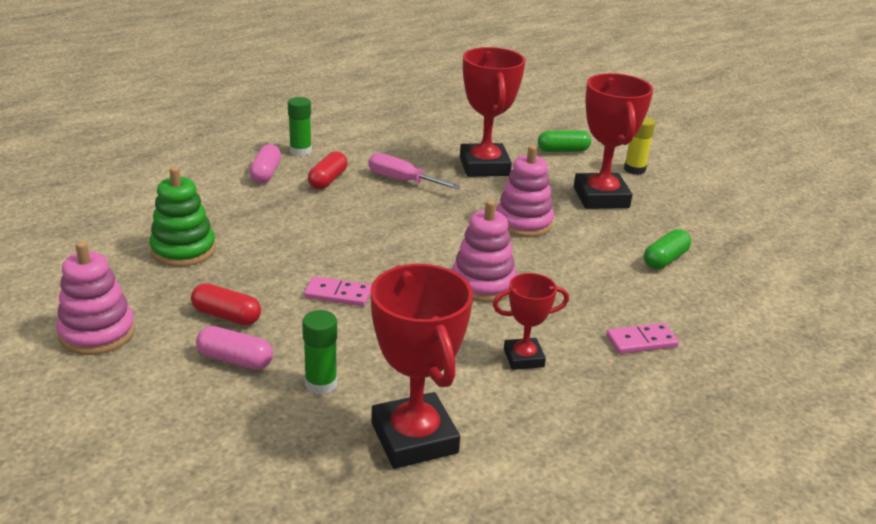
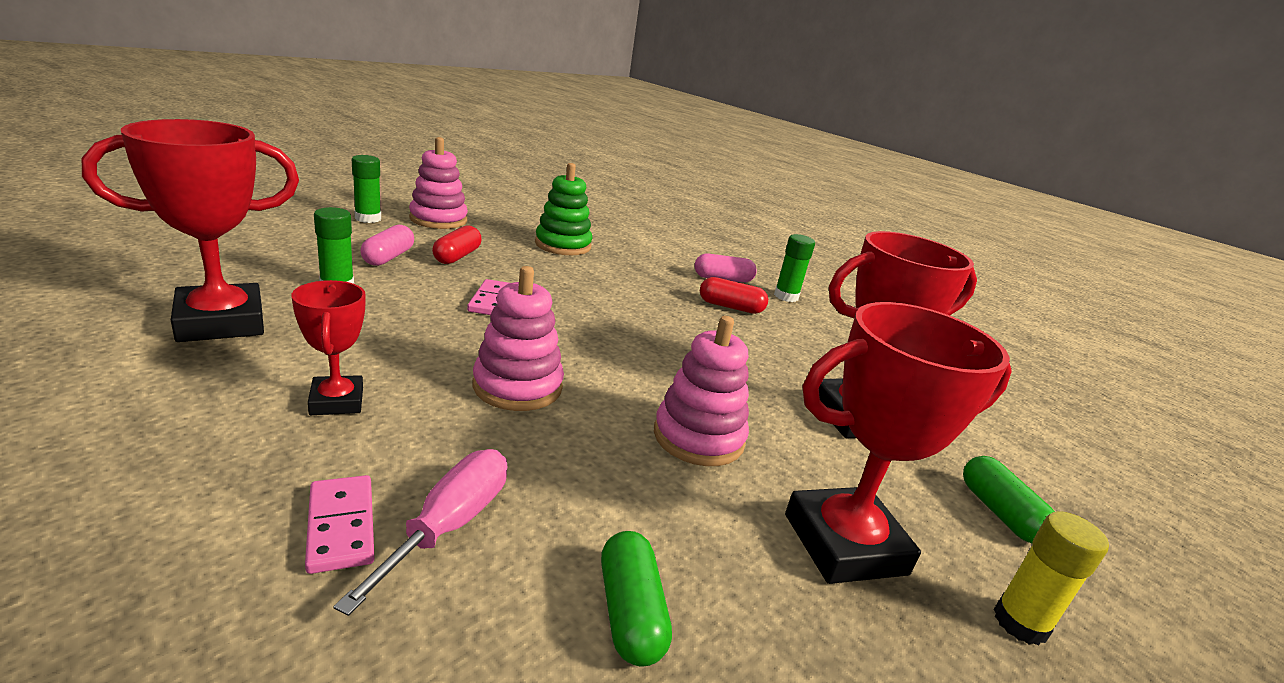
camera: 80 degrees right, 5 degrees down
pink screwdriver [369,153,461,189] -> pink screwdriver moved to [333,449,507,616]
green capsule [644,229,691,269] -> green capsule turned 45 degrees clockwise [601,531,672,667]
none -> green glue stick [352,155,381,223]

